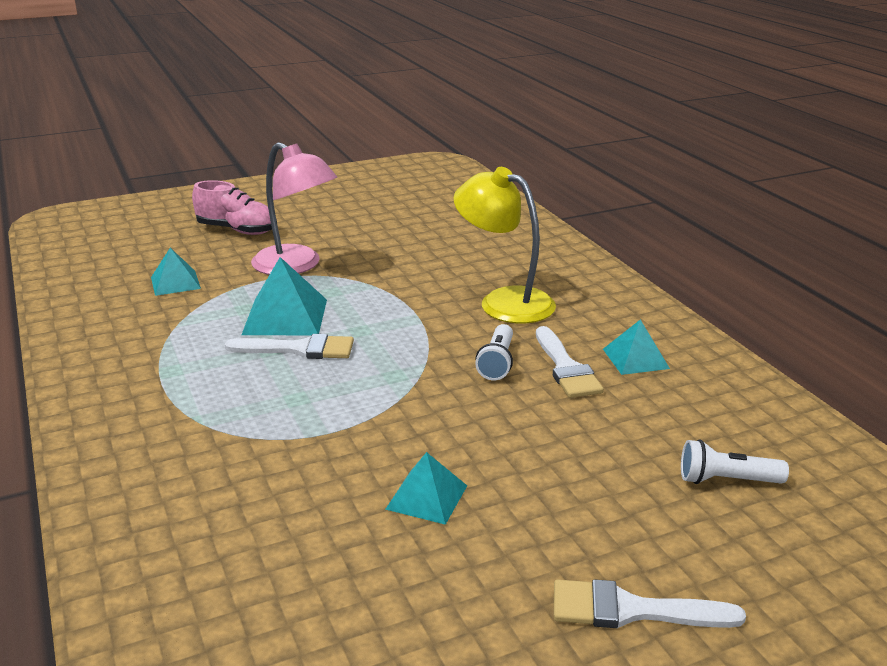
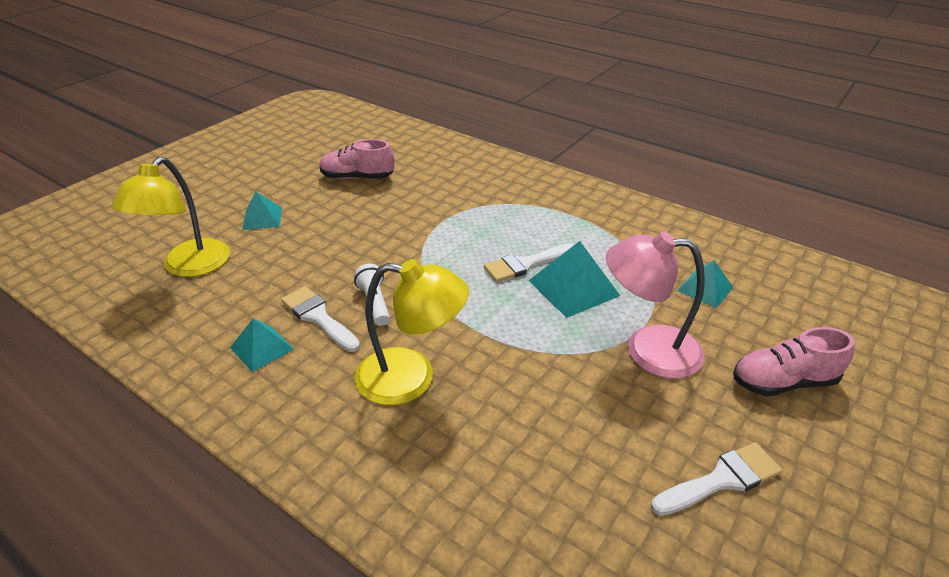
camera: 150 degrees right, 10 degrees up
turquoise pyramid [385,452,467,525] -> turquoise pyramid moved to [242,192,282,230]
white brush [554,579,746,628] -> white brush moved to [651,442,782,516]
white flashlight [681,439,789,484] -> yellow lamp [112,157,230,277]
none -> pink shoe [319,139,394,179]

